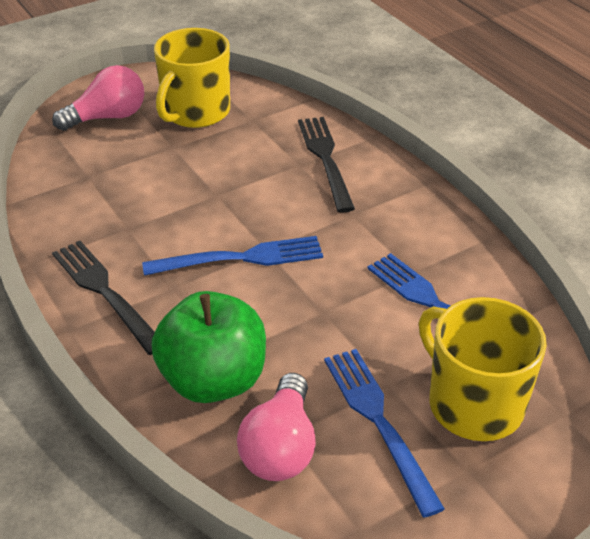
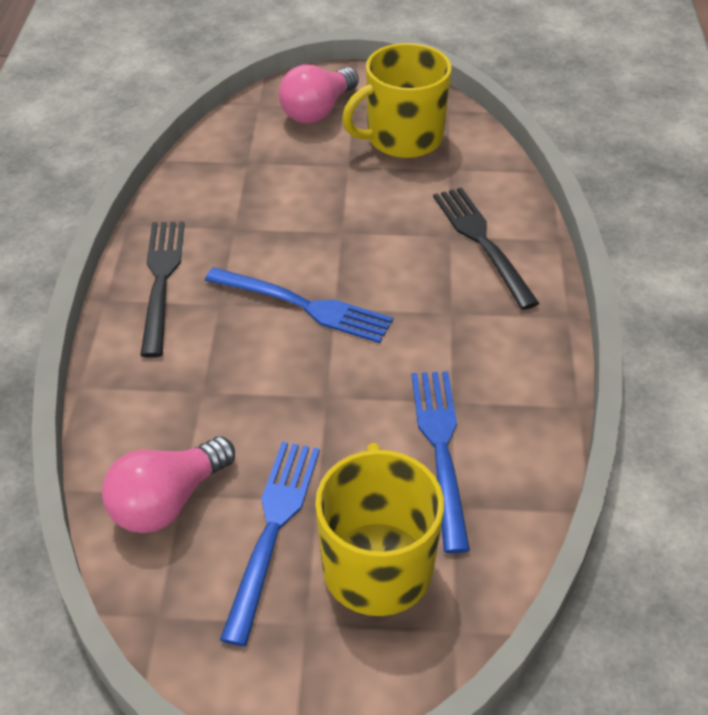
camera: 35 degrees right, 5 degrees up
pink light bulb [52,65,144,131] -> pink light bulb turned 120 degrees clockwise [279,65,359,124]
green apple [152,291,266,403] -> none
black fork [298,117,355,213] -> black fork turned 45 degrees counterclockwise [433,187,540,310]

